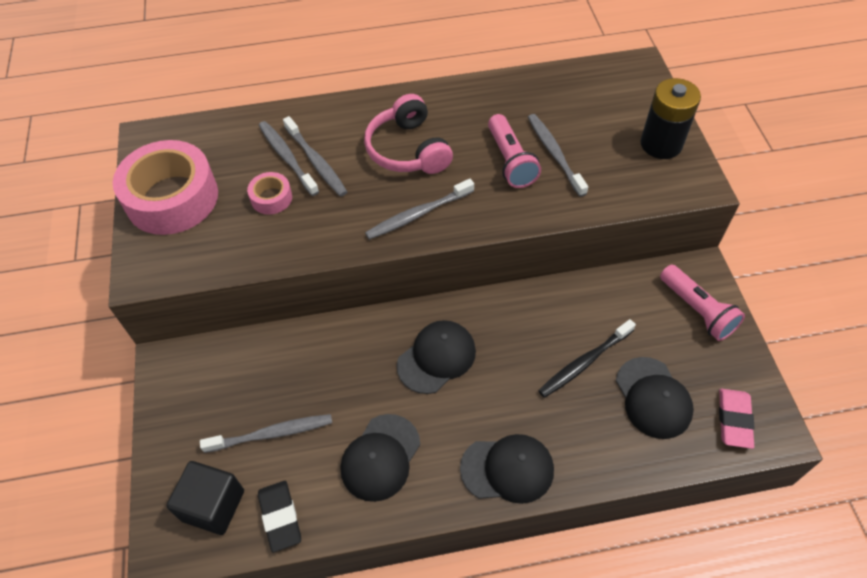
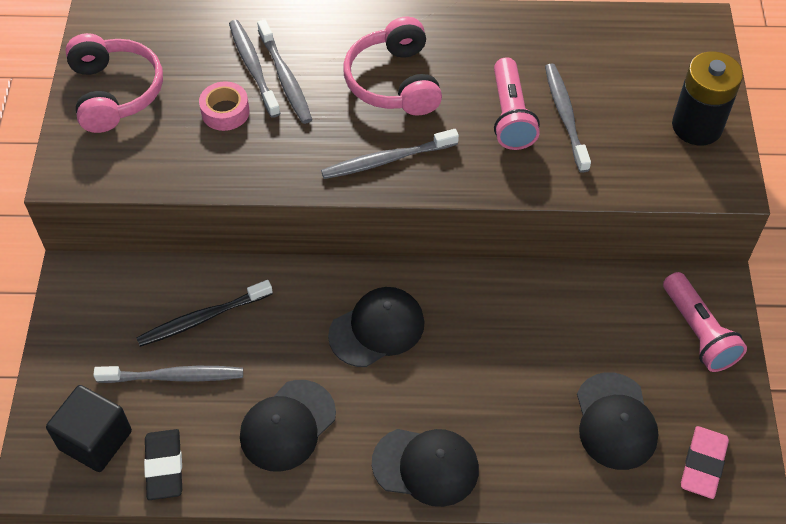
camera: 10 degrees right, 0 degrees up
pink tape [113,140,218,235] -> pink headphones [65,33,163,133]
black toothbrush [538,319,636,398] -> black toothbrush moved to [137,280,273,347]

